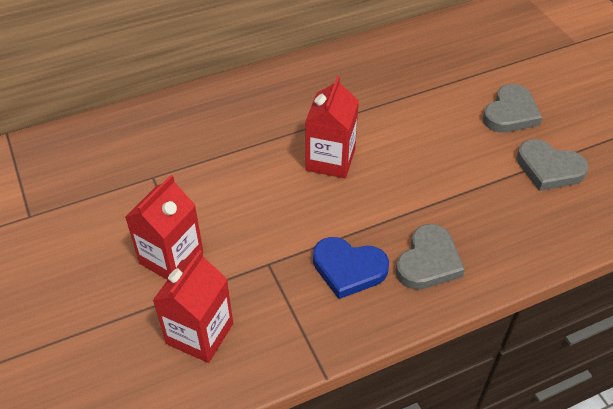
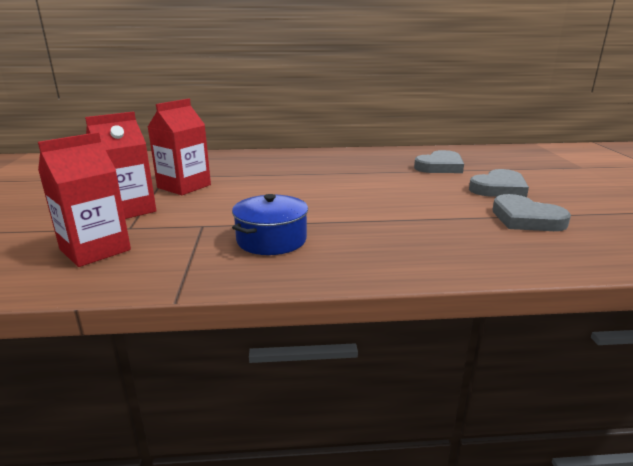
camera: 20 degrees right, 25 degrees down
red carton [305,76,359,178] -> red carton moved to [148,98,211,195]
blue heart [313,237,389,299] -> blue pot [232,194,308,255]
grey heart [396,224,465,290] -> grey heart moved to [414,150,464,173]

